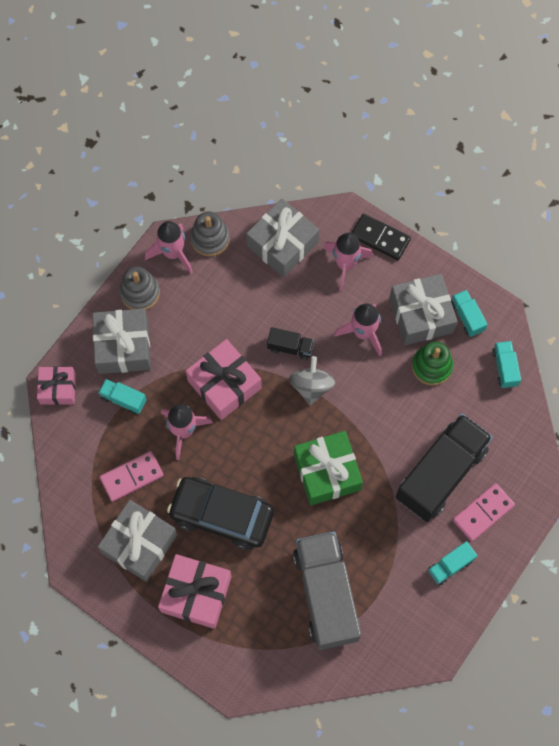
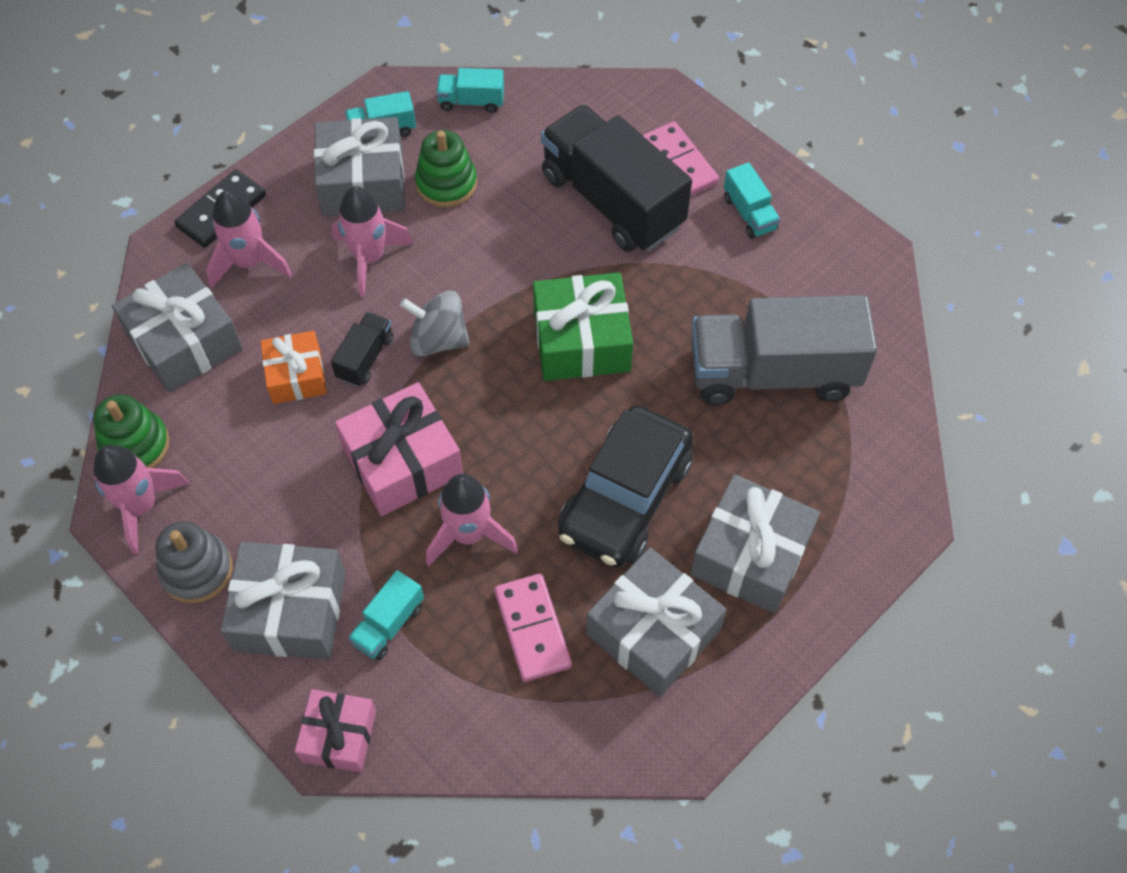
camera: 80 degrees left, 10 degrees down
pink gift [158,554,231,629] -> grey gift [690,474,820,614]
grey stacking toy [190,211,230,256] -> green stacking toy [93,394,170,468]
none -> orange gift [260,331,327,404]

